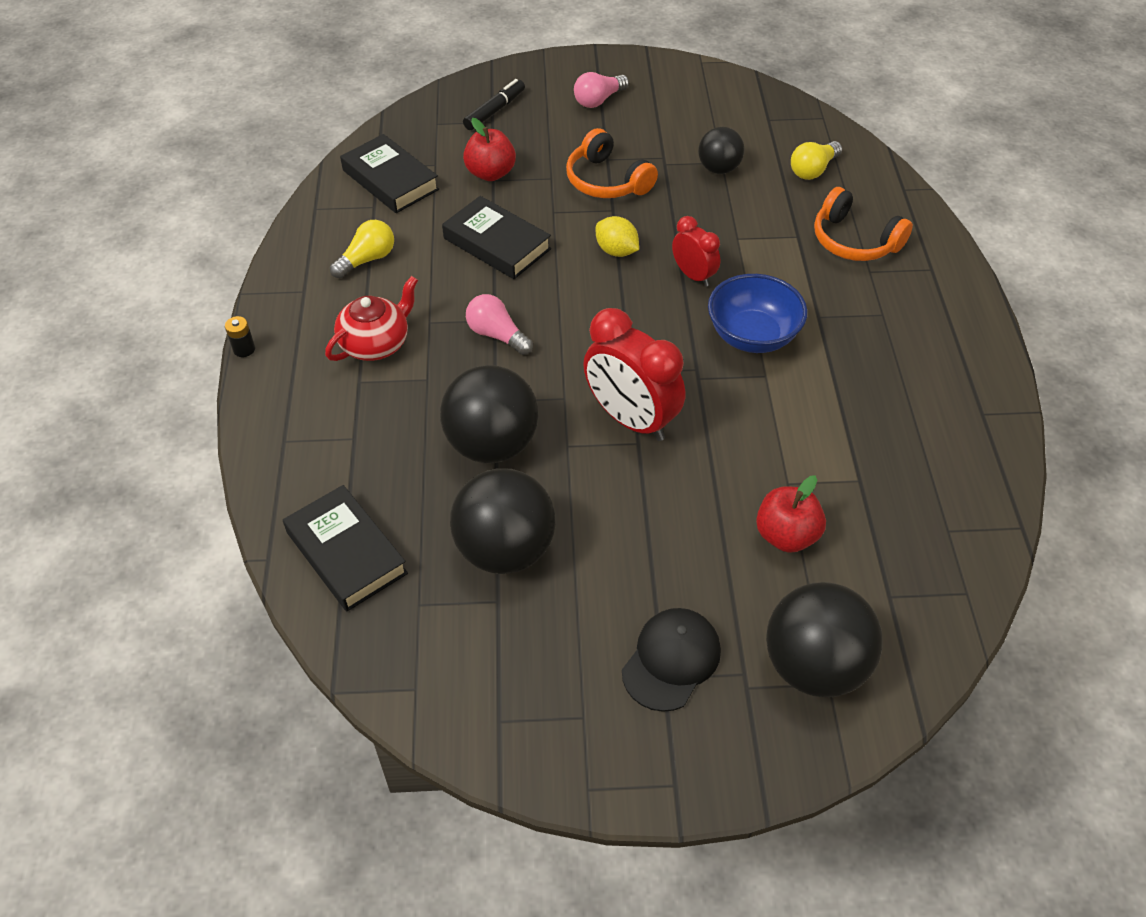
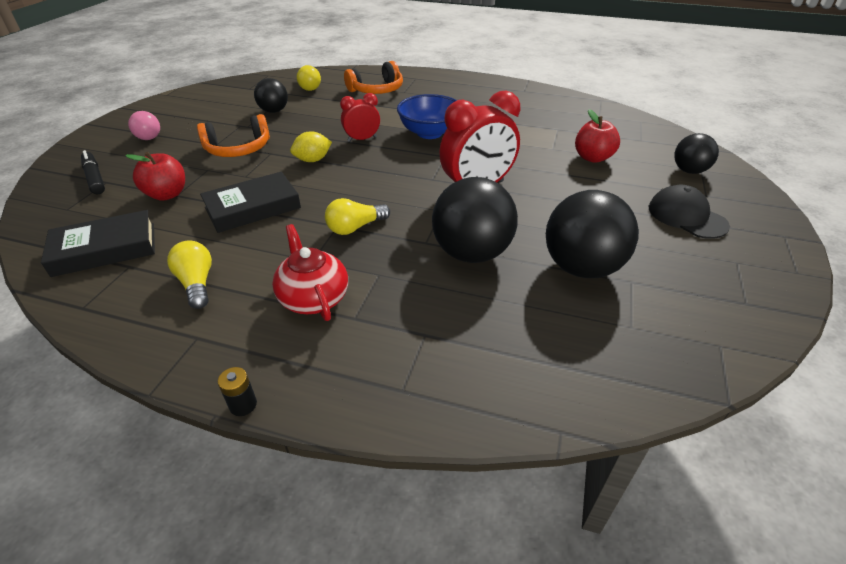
camera: 70 degrees left, 10 degrees down
black book [283,485,408,611] -> none
pink light bulb [466,294,533,355] -> yellow light bulb [325,198,390,235]
black ball [766,582,883,697] -> black ball [674,133,719,174], size x0.59

